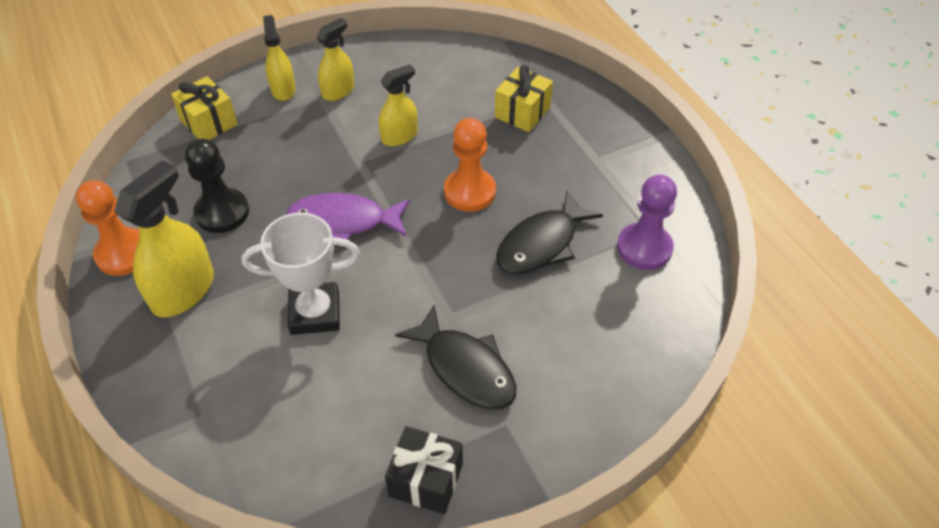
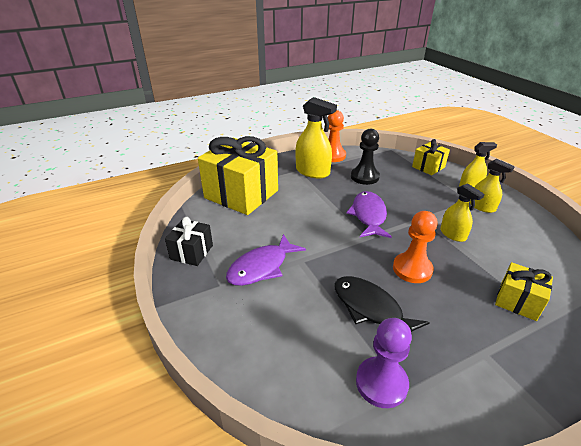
camera: 90 degrees right, 15 degrees down
white trophy [242,213,360,335] -> none
black fish [395,305,516,409] -> purple fish [226,234,306,286]
none -> yellow gift [198,136,278,215]

